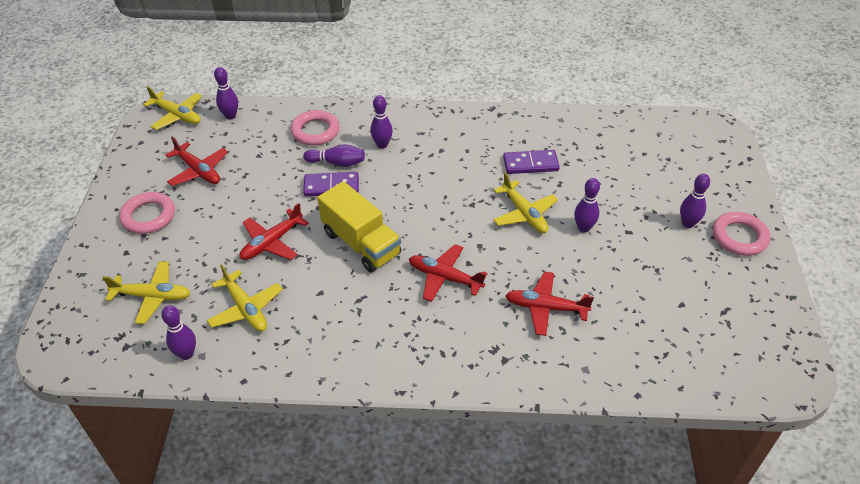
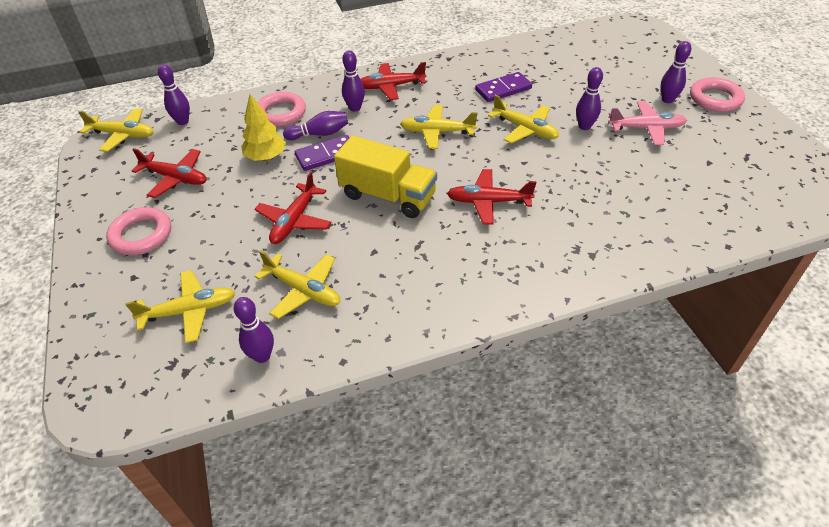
camera: 20 degrees left, 0 degrees up
red plane [505,272,594,336] -> red plane moved to [361,62,426,100]
none -> yellow tree [241,94,286,161]
none -> yellow plane [400,105,478,149]
none -> pink plane [608,101,687,145]

